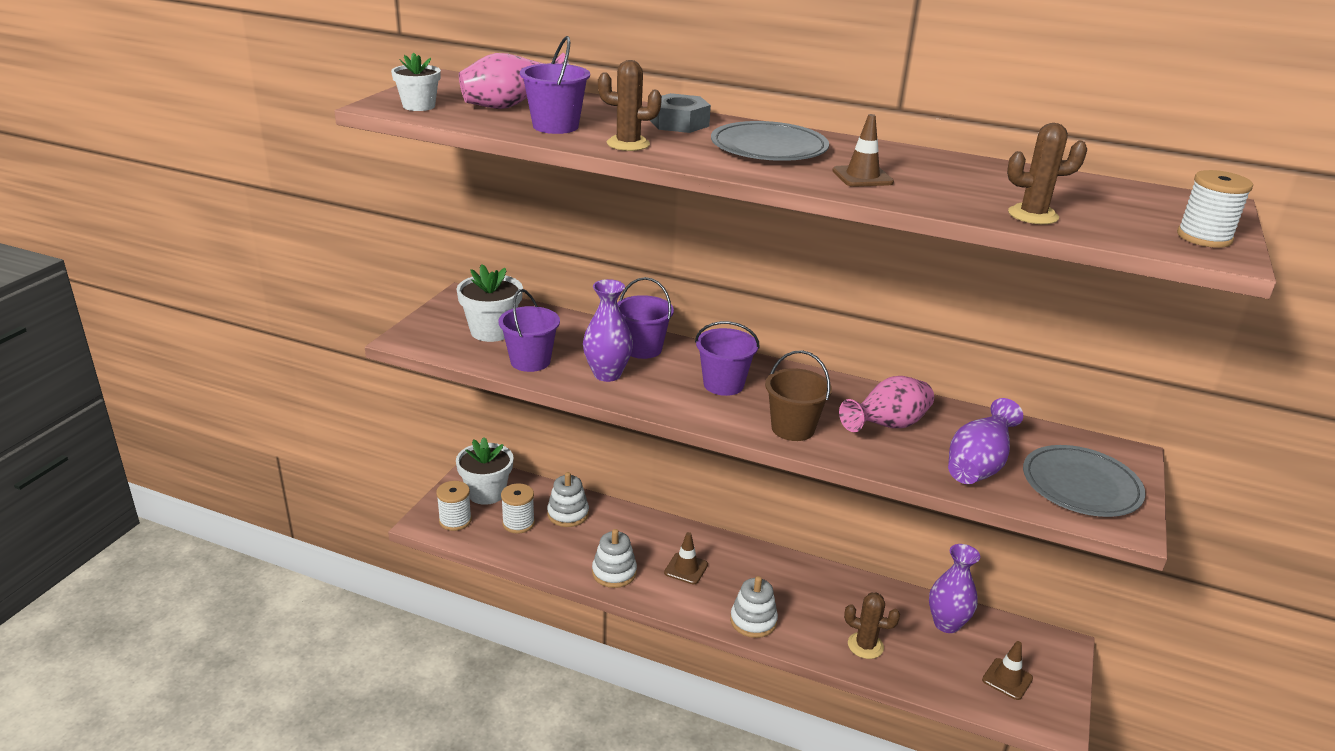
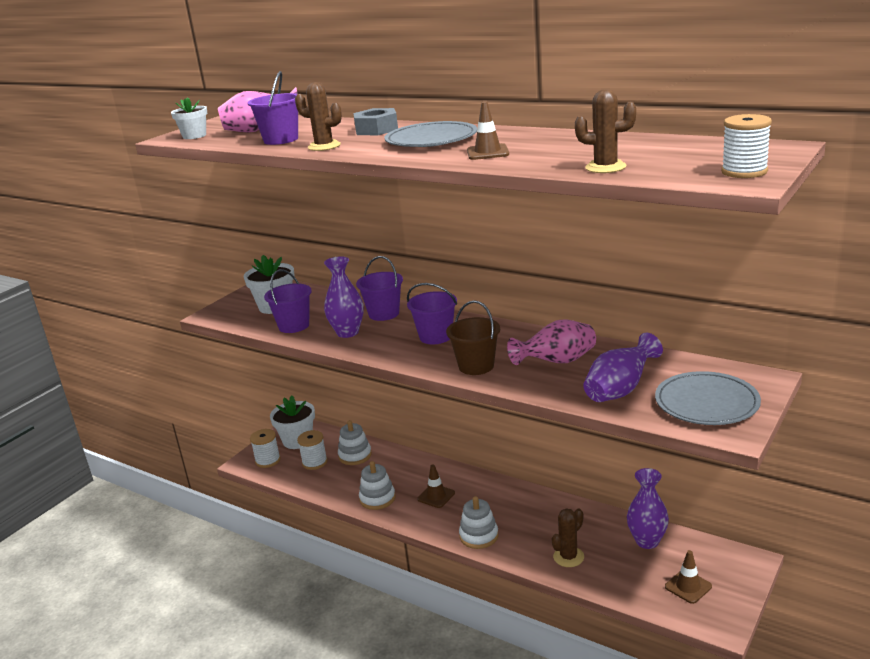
camera: 15 degrees right, 5 degrees down
brown cactus [844,592,900,659] -> brown cactus turned 75 degrees counterclockwise [552,508,584,567]

